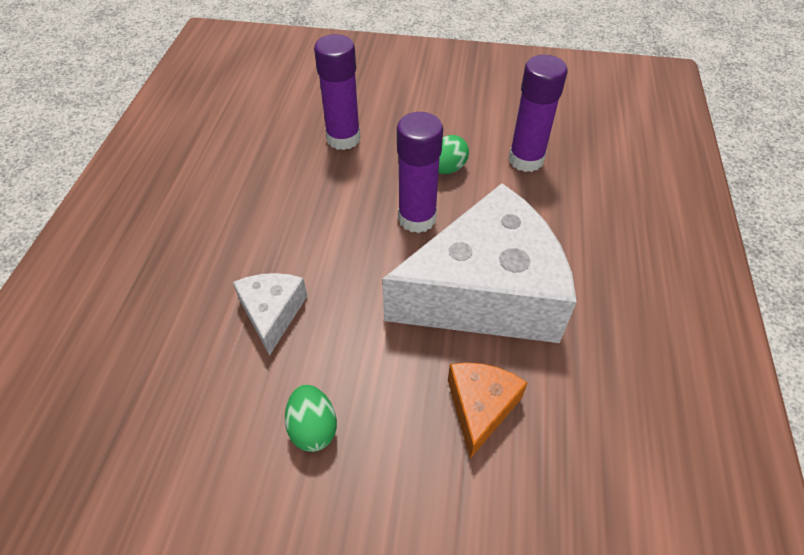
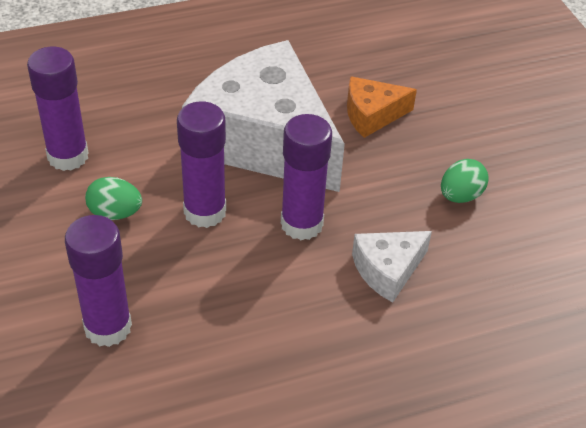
camera: 120 degrees left, 5 degrees down
none -> purple glue stick [281,114,332,240]

